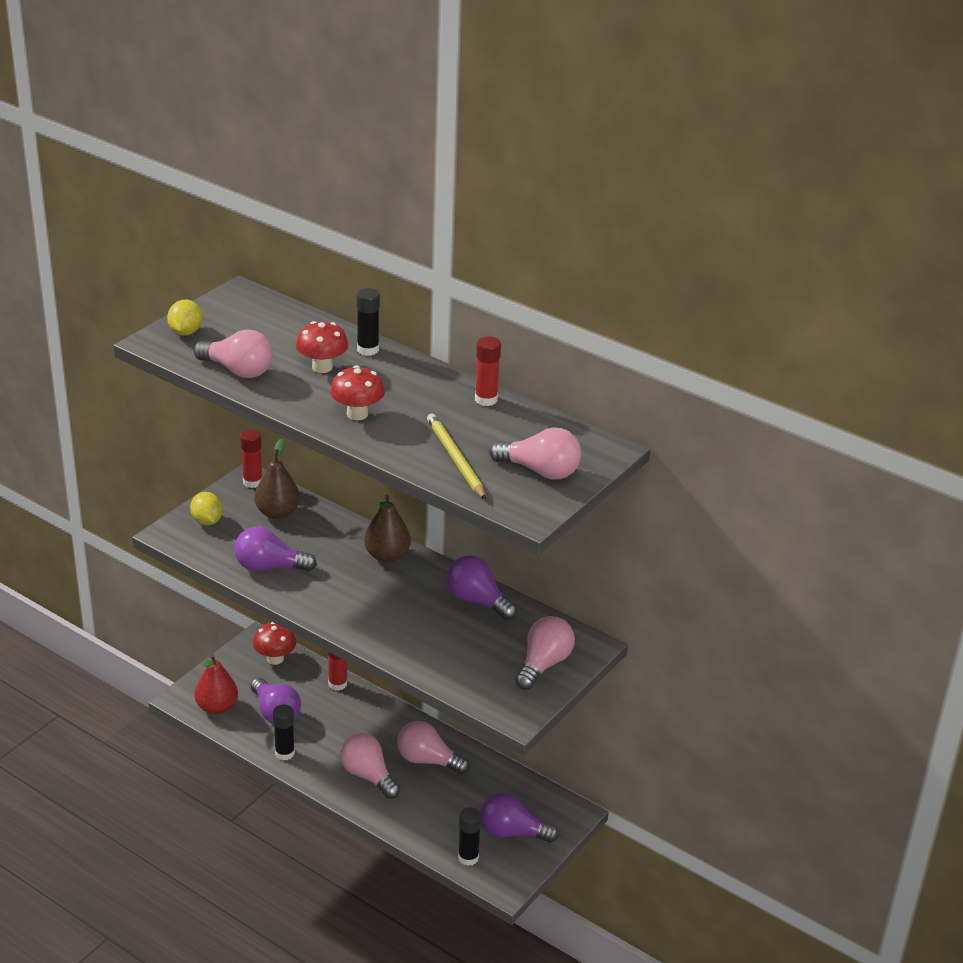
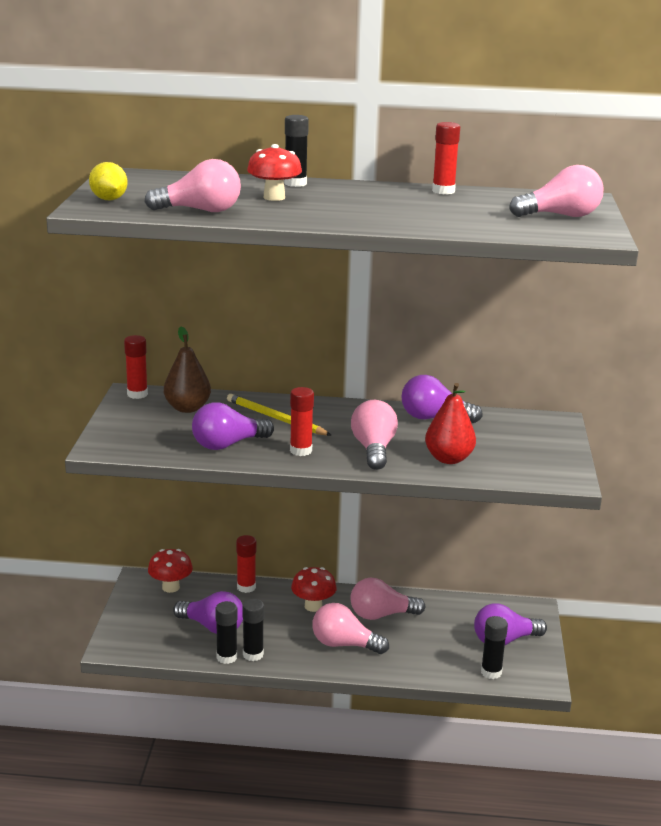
camera: 30 degrees left, 10 degrees down
yellow lemon [190,492,223,525] -> none
red pear [194,654,238,715] -> red pear moved to [425,383,476,464]
red mushroom [330,365,385,420] -> red mushroom moved to [291,567,337,612]
brown pear [364,494,411,563] -> none
yellow pencil [427,414,486,500] -> yellow pencil moved to [227,394,331,436]
pink light bulb [515,616,575,690] -> pink light bulb moved to [351,400,398,470]
none -> black glue stick [215,601,237,664]
none -> red glue stick [290,387,314,456]

